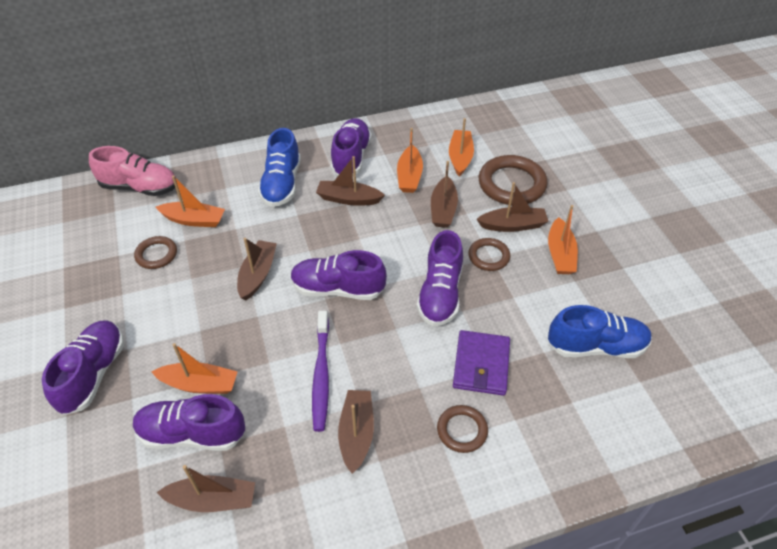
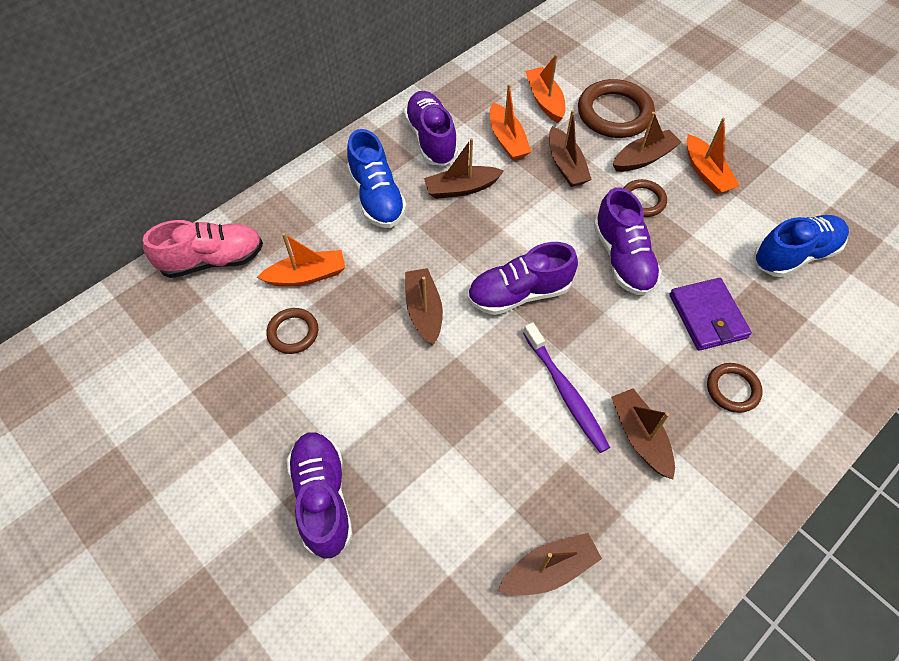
camera: 25 degrees left, 10 degrees up
purple shoe [133,394,245,451] -> none
orange boat [151,343,238,394] -> none

